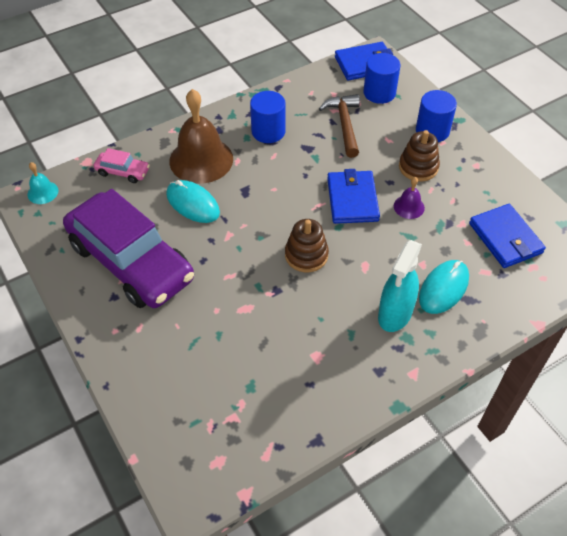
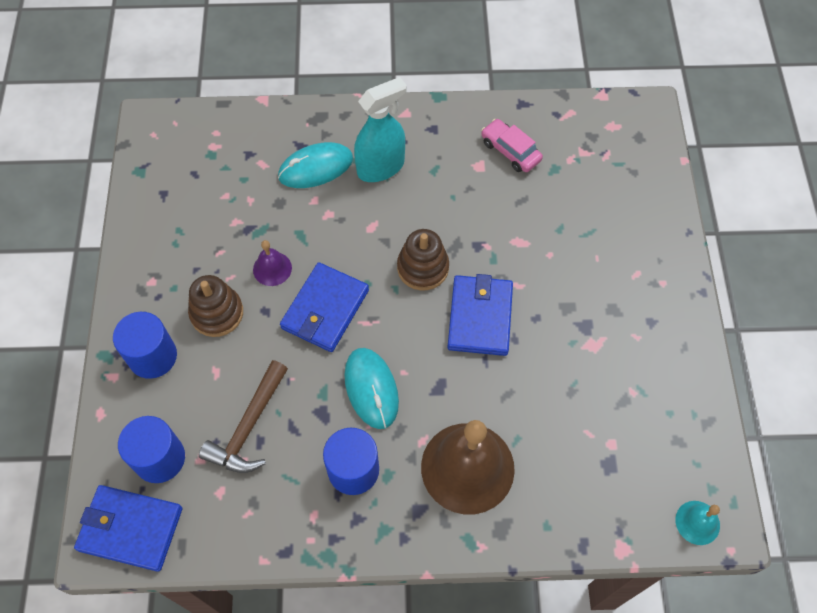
camera: 150 degrees left, 10 degrees up
purple car [63,189,194,308] -> none
pink car [94,148,150,183] -> pink car moved to [481,119,543,172]
turquoise mouse [166,180,220,223] -> turquoise mouse moved to [344,348,399,429]
blue wallet [469,204,546,268] -> blue wallet moved to [447,274,513,356]

